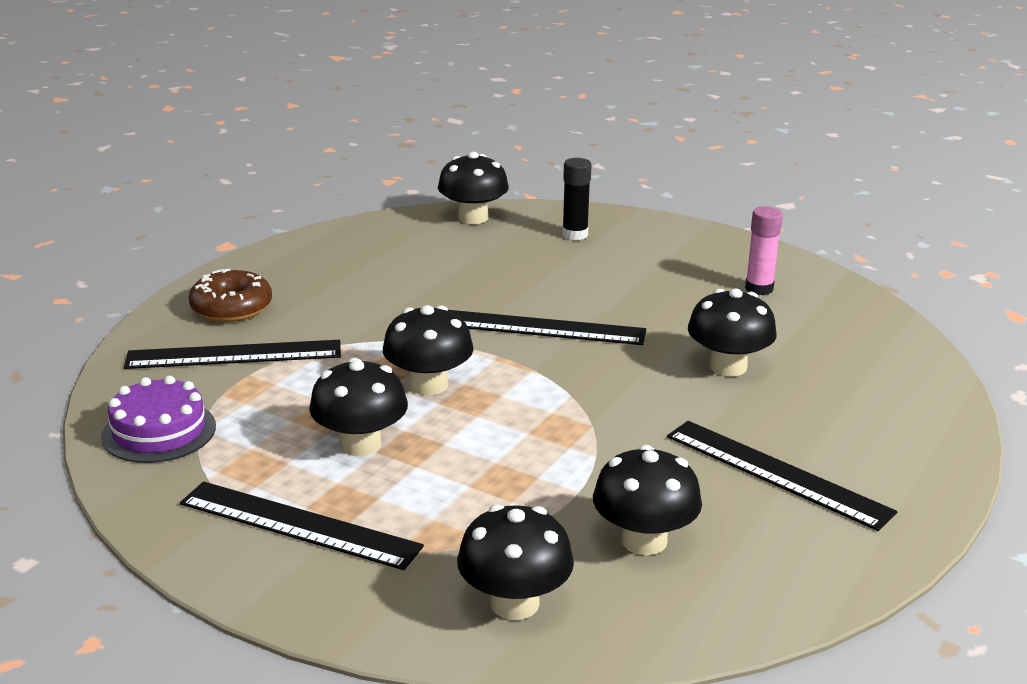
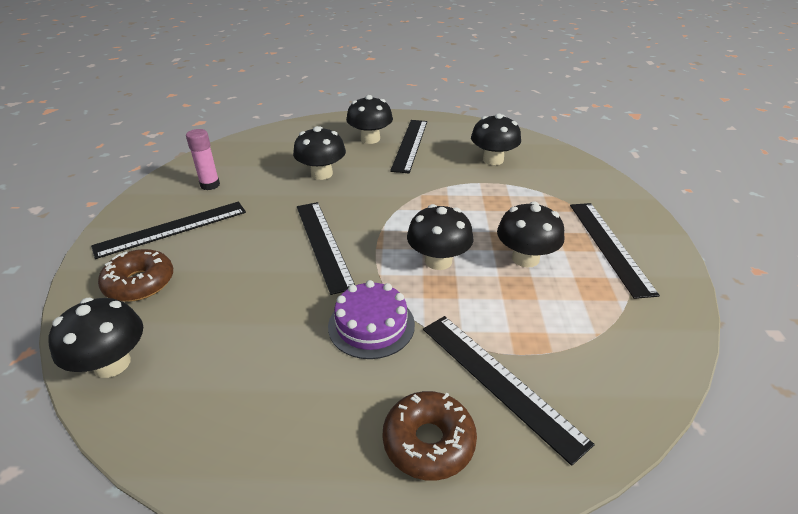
camera: 120 degrees left, 10 degrees up
purple cake [101,376,216,463] -> purple cake moved to [328,280,415,359]
black mushroom [457,504,574,620] -> black mushroom moved to [346,95,393,144]
black glue stick [562,158,591,240] -> brown donut [98,249,173,302]
none -> black ruler [91,201,246,259]

